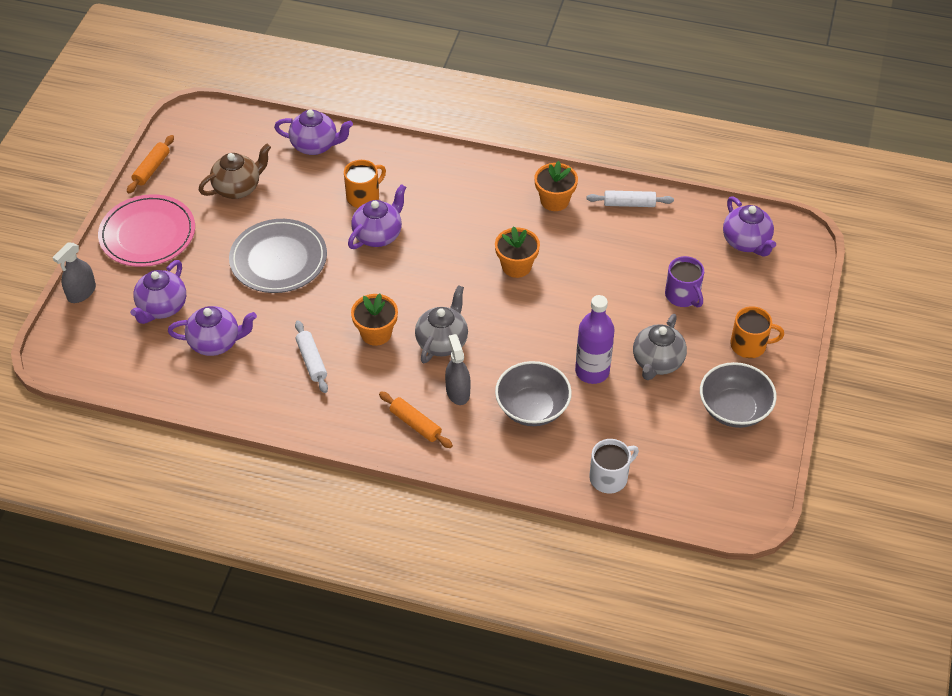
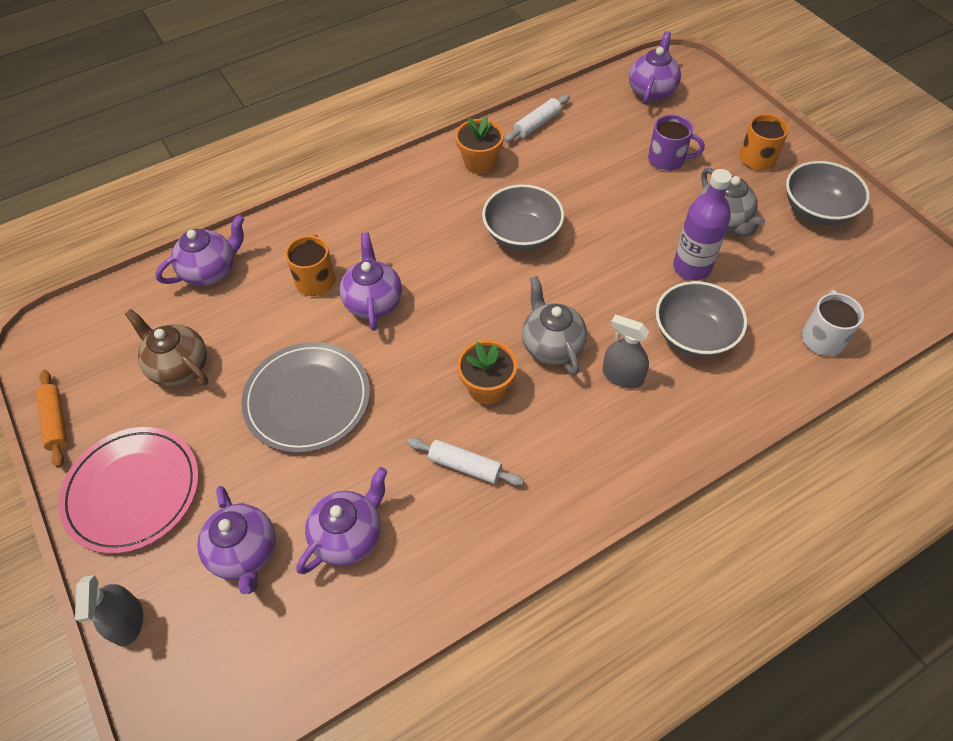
camera: 45 degrees left, 5 degrees up
brown teapot [199,143,271,199] -> brown teapot turned 60 degrees counterclockwise [125,309,209,386]
orange rolling pin [379,391,453,448] -> none
orange flower pot [495,226,540,278] -> grey bowl [482,184,564,251]
purple teapot [723,196,776,256] -> purple teapot turned 90 degrees counterclockwise [629,31,681,105]

